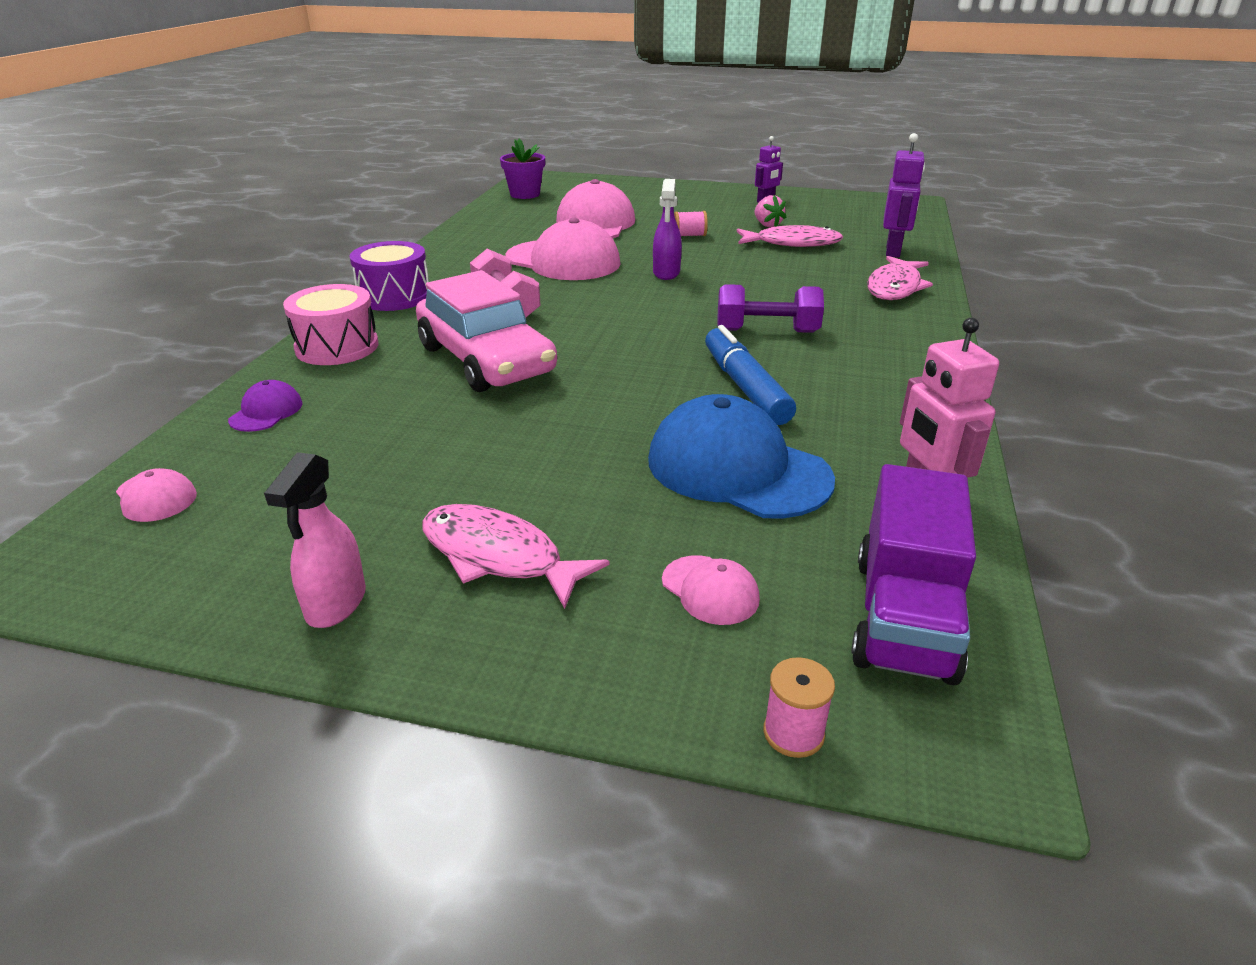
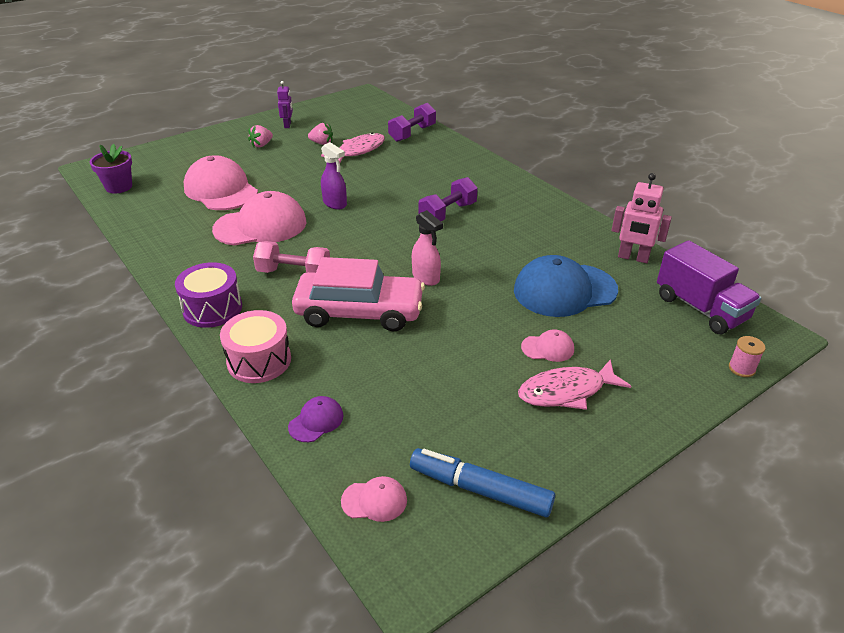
camera: 50 degrees left, 5 degrees up
purple cap [228,380,302,432] -> purple cap turned 75 degrees clockwise [288,396,343,442]
pink spray bottle [264,452,366,628] -> pink spray bottle moved to [412,210,443,286]
pink cap [662,555,760,625] -> pink cap moved to [521,329,574,362]
pink spool [674,211,708,236] -> none
blue marker [705,325,796,425] -> blue marker moved to [410,448,555,517]
pink fish [867,256,933,300] -> none
purple robot [883,133,925,257] -> purple dumbbell [388,103,436,142]
none -> pink strawberry [248,125,273,148]

